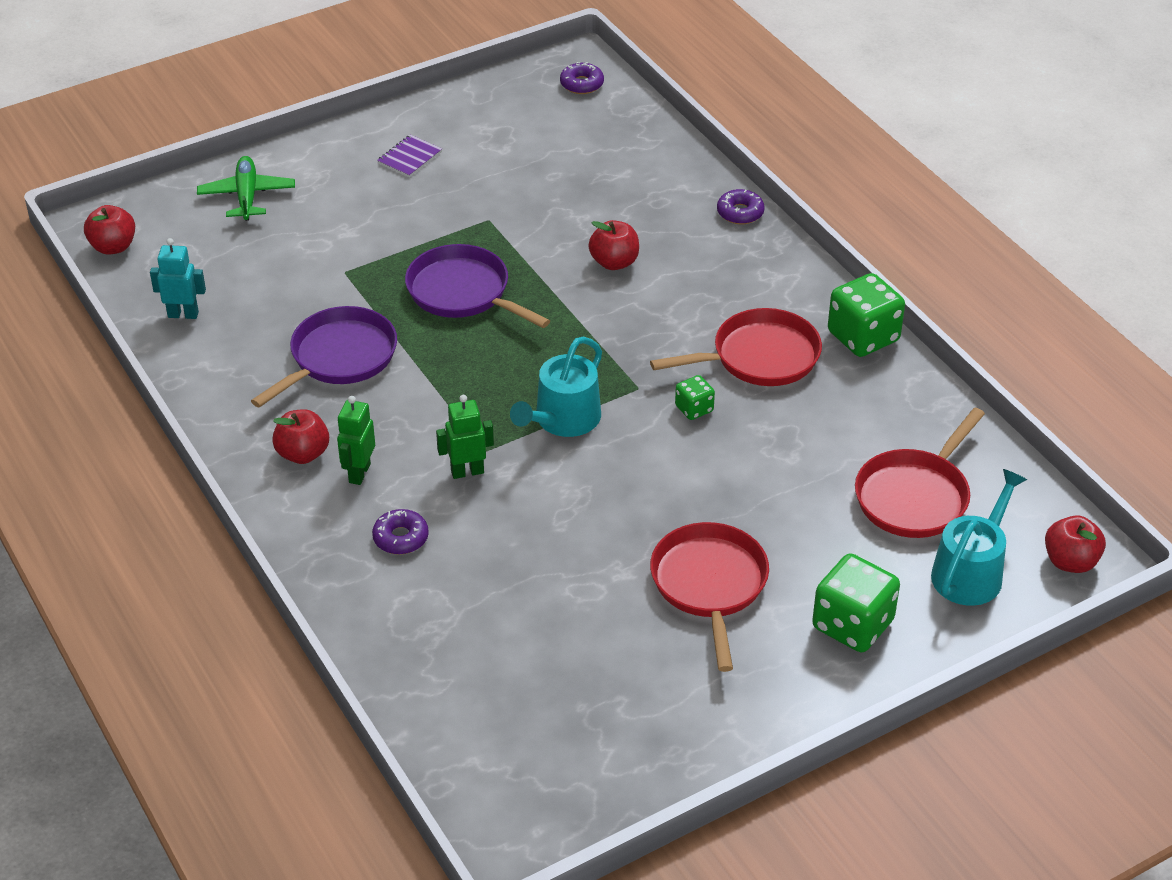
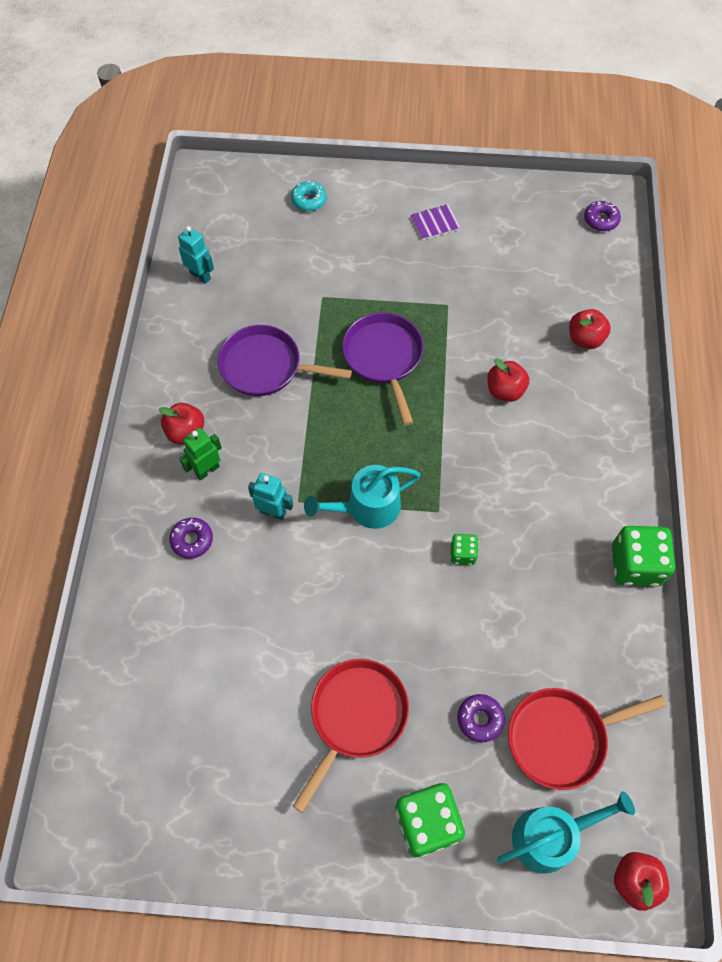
camera: 35 degrees right, 20 degrees up
red apple [84,205,135,255] -> red apple moved to [569,309,611,349]
green plane [197,156,295,221] -> turquoise donut [291,181,327,211]
purple pan [251,306,397,408] -> purple pan turned 150 degrees counterclockwise [218,325,352,396]
green robot [436,395,494,479] -> turquoise robot [248,473,293,520]
red pan [650,308,822,386] -> none
purple donut [717,189,765,224] -> purple donut moved to [457,694,505,743]

